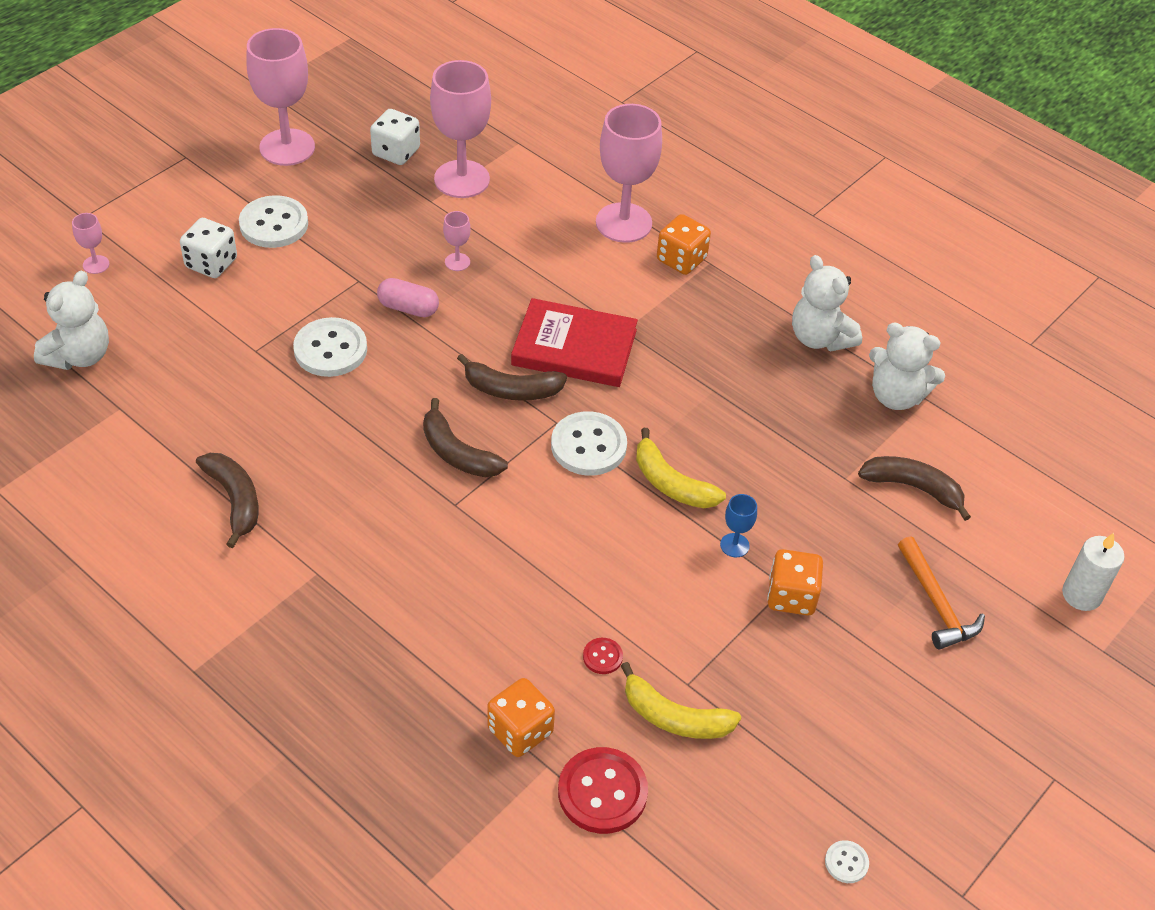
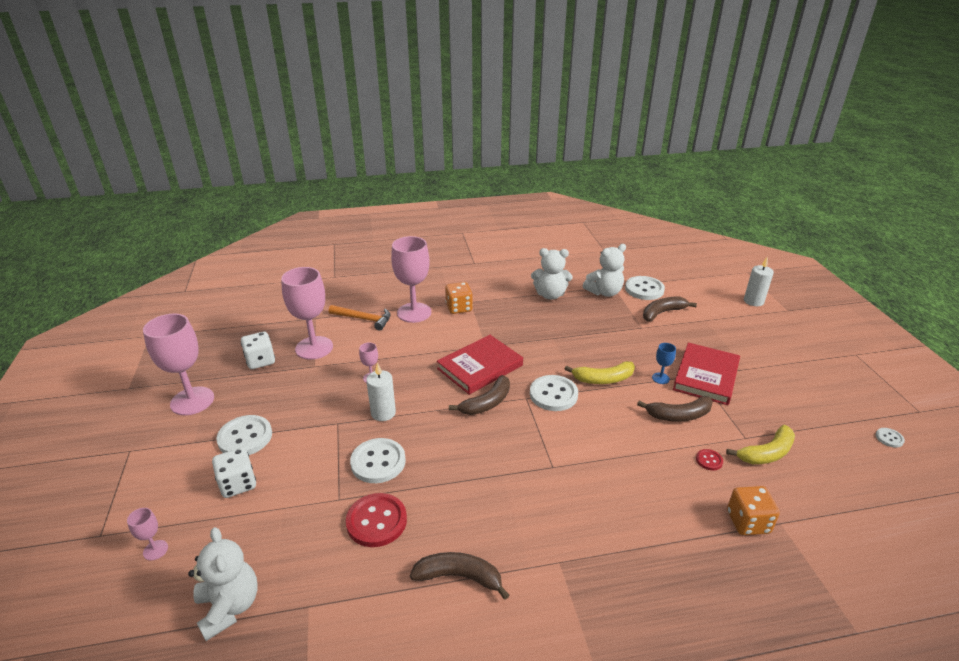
camera: 50 degrees left, 15 degrees down
pink capsule [377,278,439,317] -> white candle [366,362,396,421]
brown banana [423,398,508,477] -> brown banana moved to [637,396,713,422]
red button [558,747,648,834] -> red button moved to [346,493,407,547]
orange dice [767,549,823,616] -> red book [673,343,740,405]
orange hammer [898,536,985,650] -> orange hammer moved to [329,305,391,330]
none -> white button [625,276,665,300]

